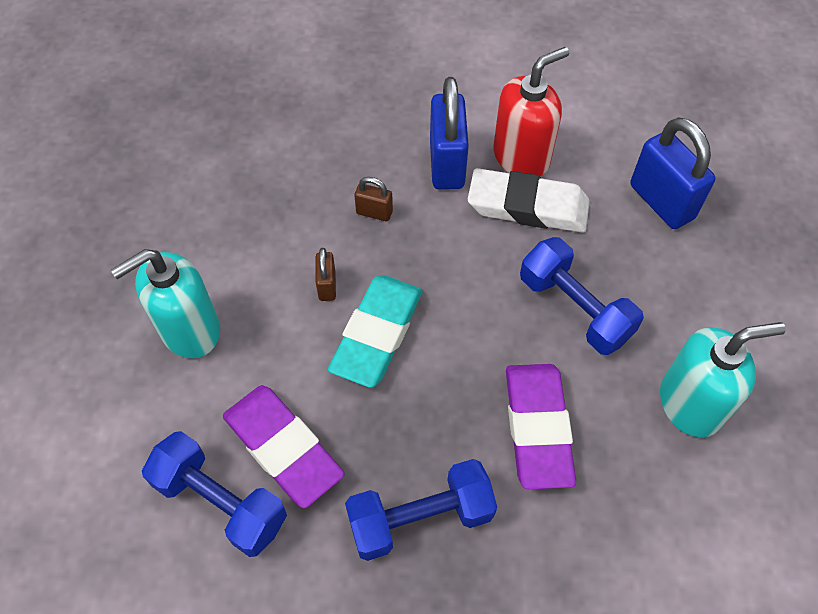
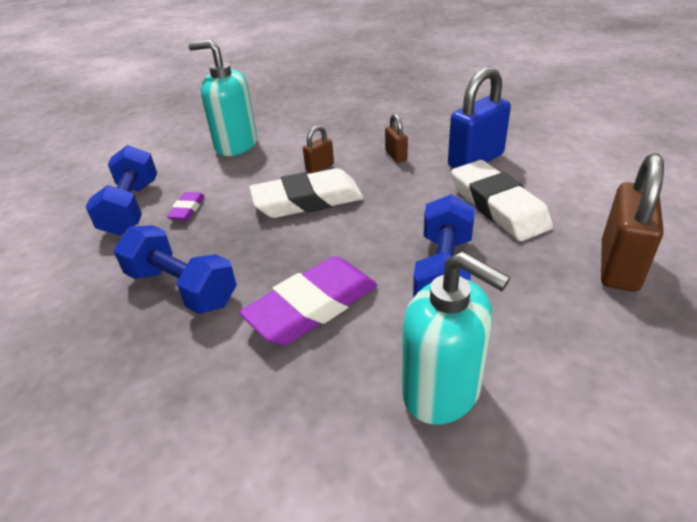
camera: 55 degrees right, 20 degrees down
purple eraser [223,385,345,508] -> purple eraser [167,192,205,221], size x0.47
turquoise eraser [328,275,423,388] -> white eraser [249,168,363,218]
red soap dispenser [494,47,569,176] -> none
blue padlock [630,117,716,229] -> brown padlock [601,153,664,292]

